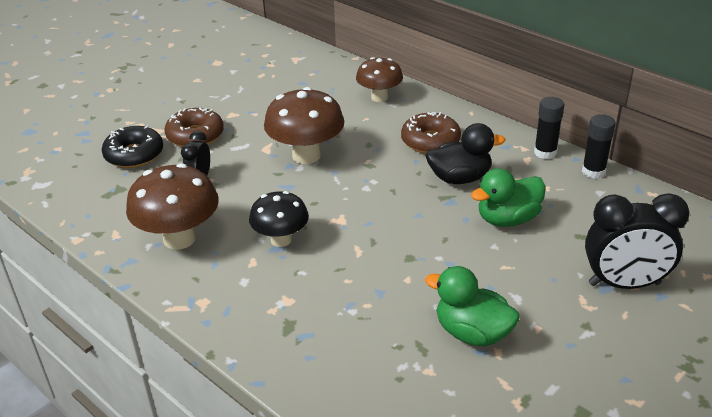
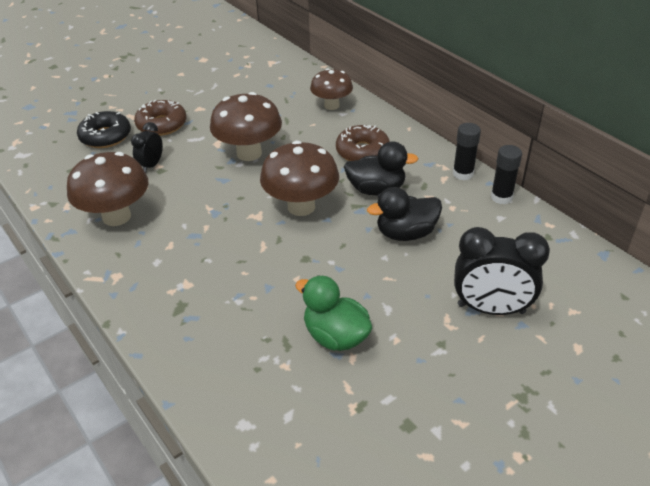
camera: 10 degrees right, 5 degrees up
black mushroom [249,191,309,247] -> none
green duck [471,168,546,227] -> black duck [367,187,442,241]
none -> brown mushroom [260,141,339,216]

